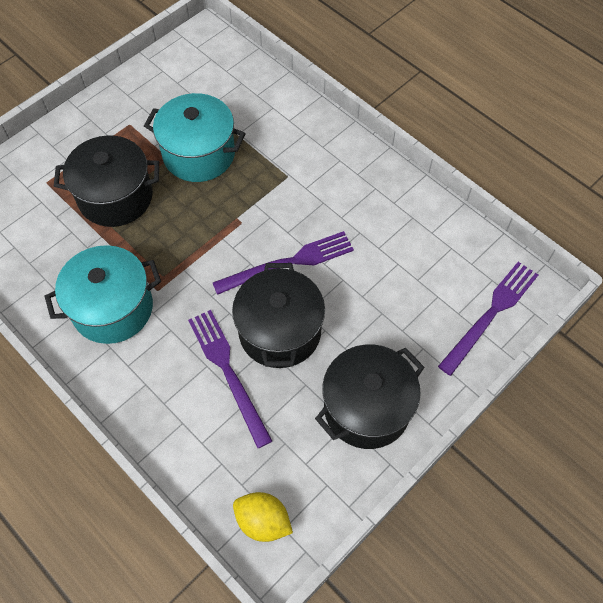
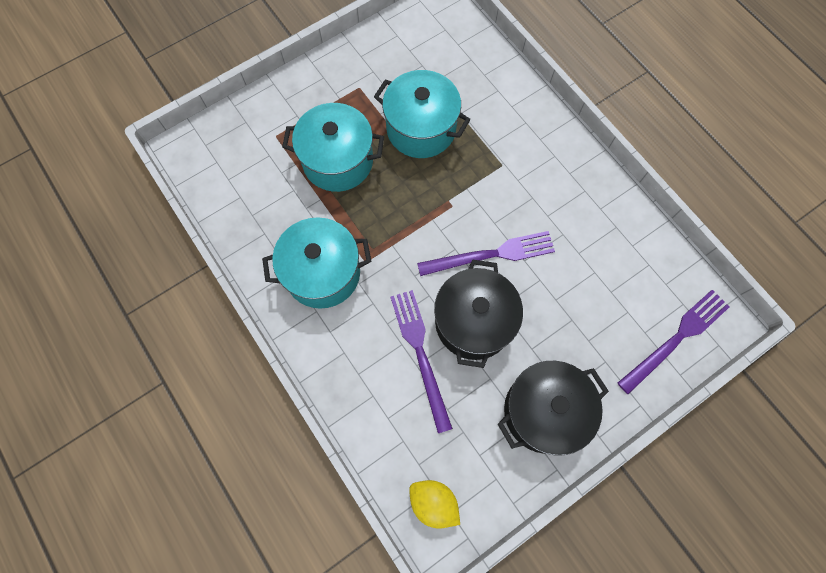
camera: 10 degrees right, 10 degrees up
black pot [54,135,159,227] -> turquoise pot [282,103,384,192]

